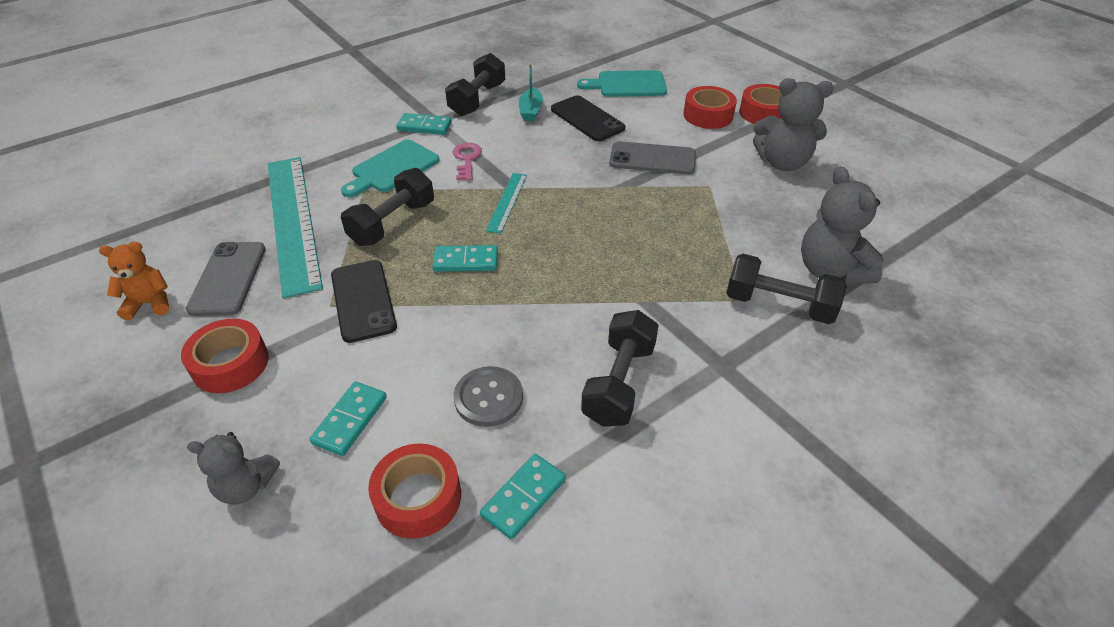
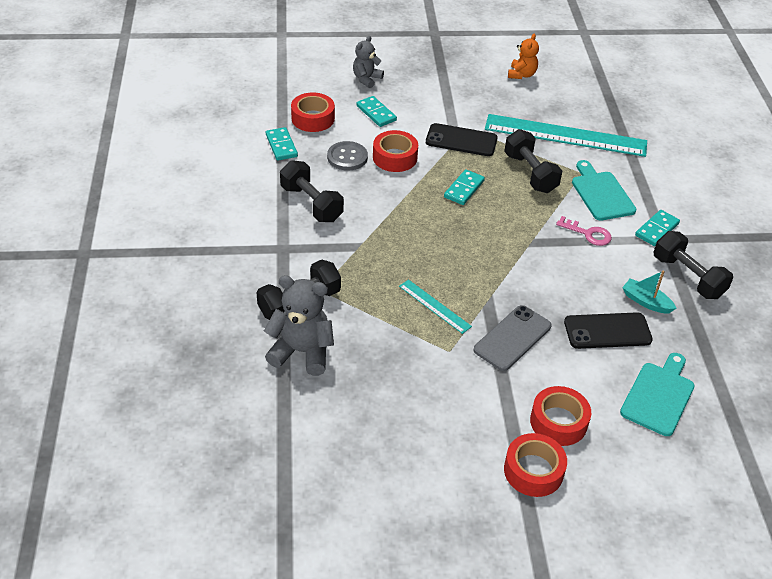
camera: 120 degrees right, 0 degrees up
red tape [181,319,269,393] -> red tape moved to [373,130,418,172]
grey phone [186,242,266,316] -> none
turquoise ruler [486,173,527,234] -> turquoise ruler moved to [399,279,472,334]
grey teddy bear [753,78,834,171] -> none

